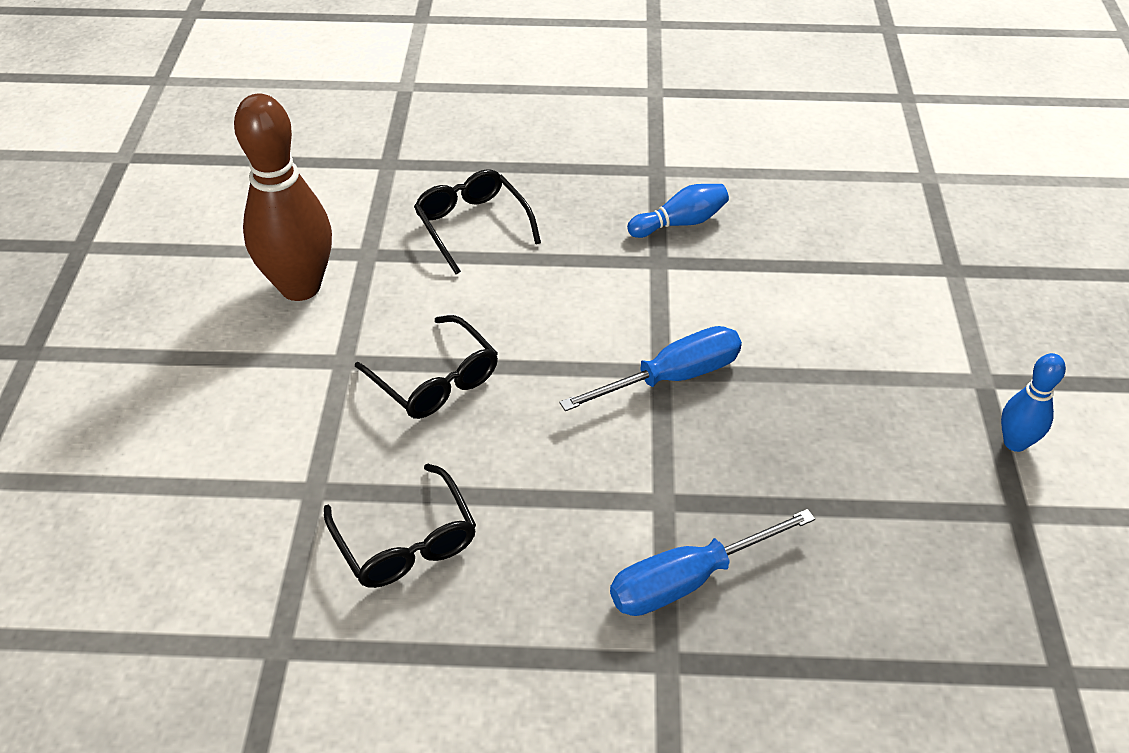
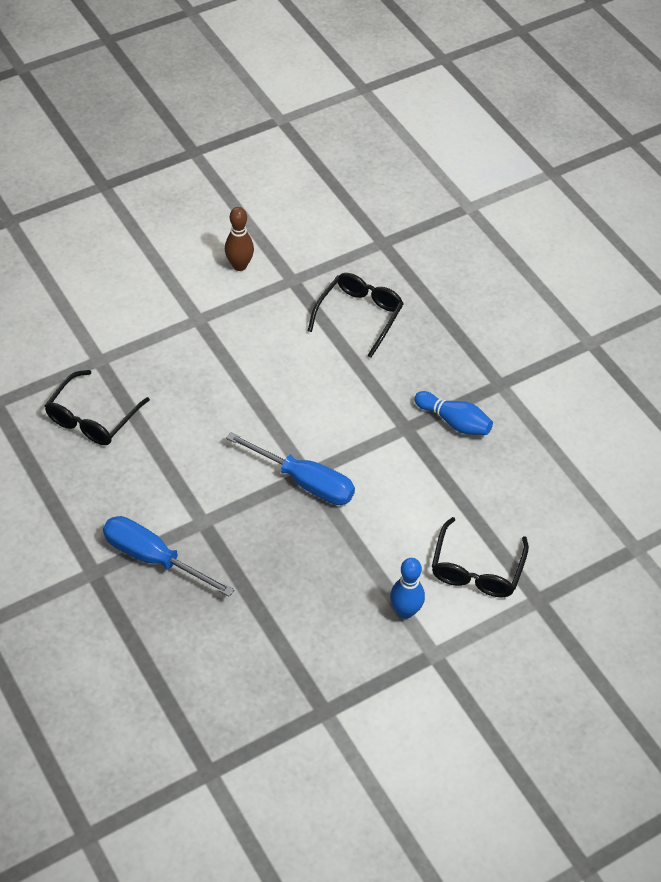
camera: 55 degrees right, 5 degrees up
brown bowling pin [234,94,332,301] -> brown bowling pin [225,207,254,271], size x0.50
black glasses [355,315,498,419] -> black glasses moved to [432,517,529,597]
blue bowling pin [1001,353,1066,452] -> blue bowling pin moved to [390,558,425,619]

